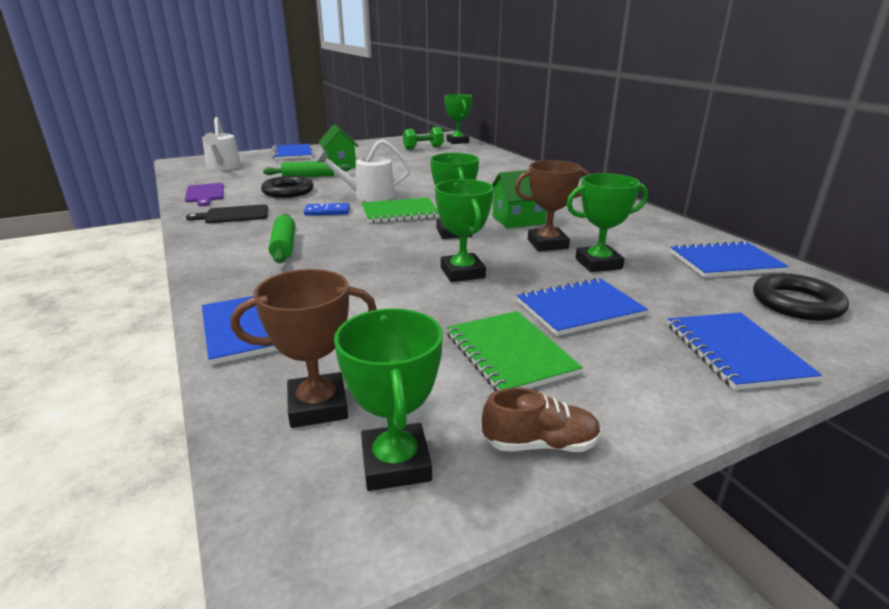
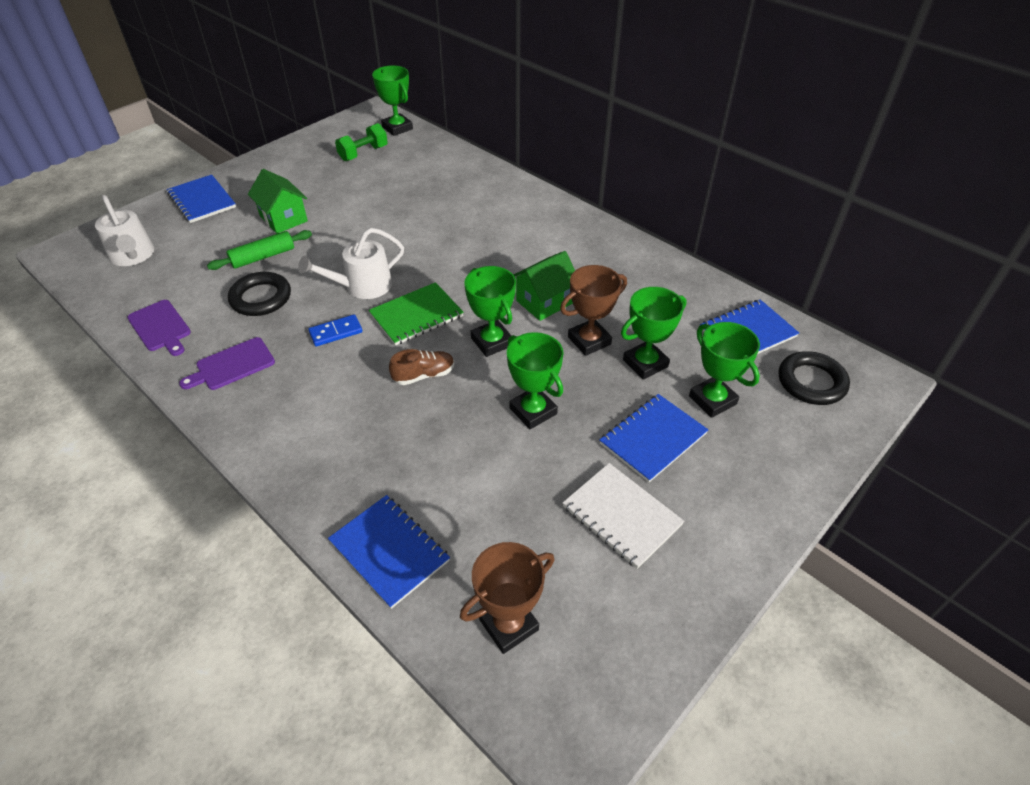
camera: 20 degrees left, 20 degrees up
black cutting board [186,204,268,223] -> purple cutting board [179,337,275,390]
green rolling pin [269,214,295,263] -> none
green trophy [334,308,443,491] -> green trophy moved to [689,322,760,418]
green notebook [446,311,583,391] -> white notebook [563,463,684,569]
brown shoe [482,388,601,452] -> brown shoe moved to [389,349,454,385]
blue notebook [668,312,822,390] -> none

